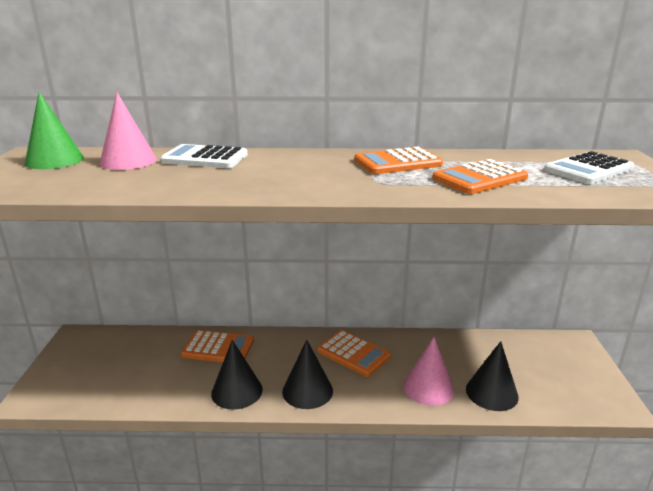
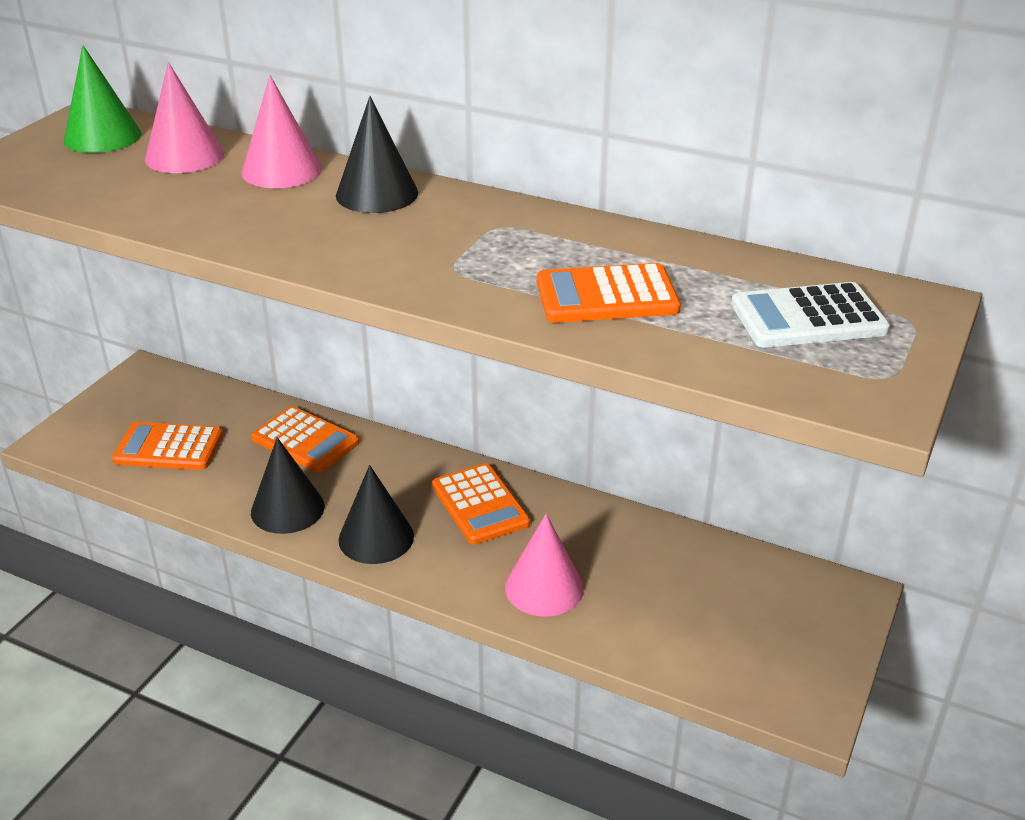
camera: 25 degrees right, 10 degrees up
white calculator [160,144,248,168] -> pink cone [241,75,322,188]
orange calculator [355,147,443,174] -> orange calculator moved to [112,422,223,470]
black cone [466,341,519,411] -> black cone moved to [336,96,418,213]

